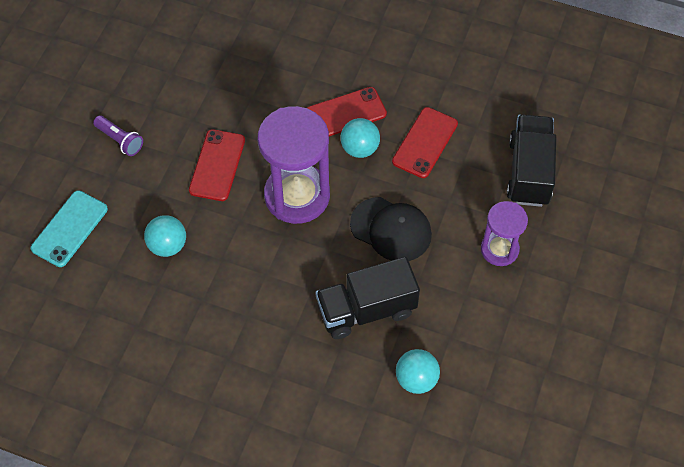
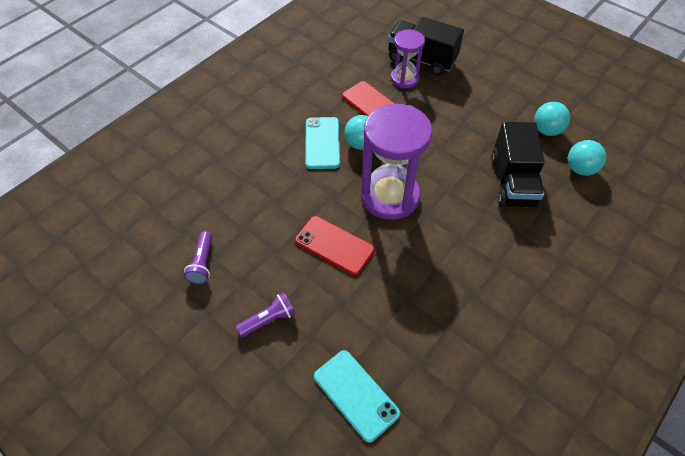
camera: 70 degrees left, 5 degrees down
turquoise ball [144,215,186,257] -> turquoise ball moved to [534,102,570,136]
red phone [307,87,387,136] -> turquoise phone [305,117,340,169]
black cap [350,197,432,261] -> none
purple hourglass [481,201,528,266] -> purple hourglass moved to [391,29,425,88]
none -> purple flashlight [184,231,212,285]

